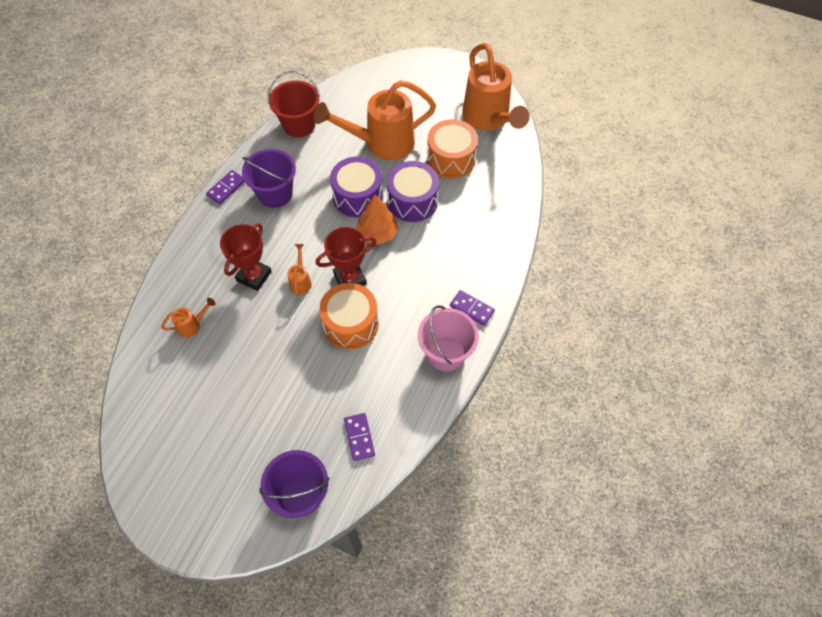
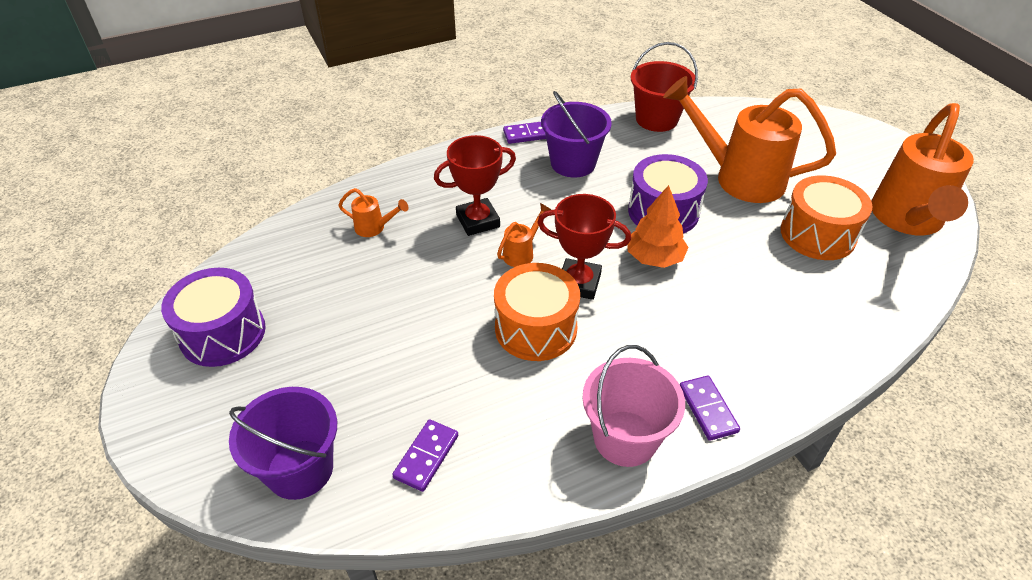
camera: 40 degrees right, 15 degrees down
purple drum [387,161,439,222] -> purple drum moved to [161,268,266,367]

